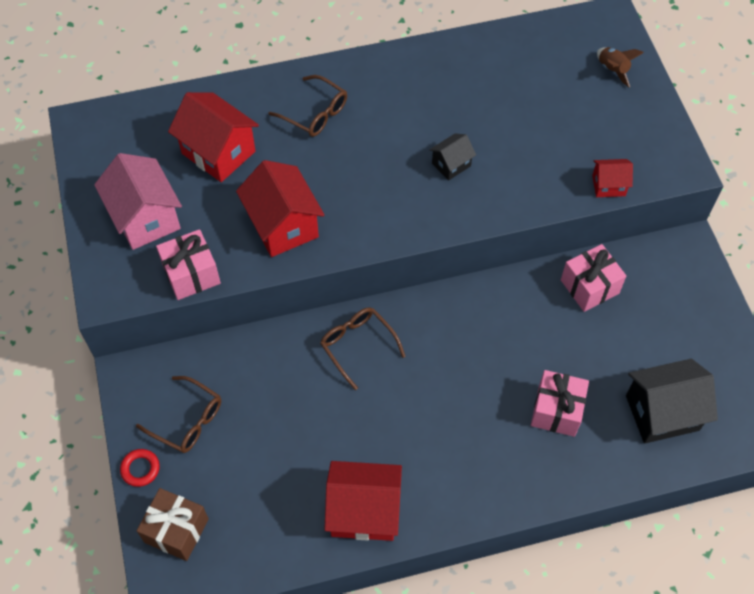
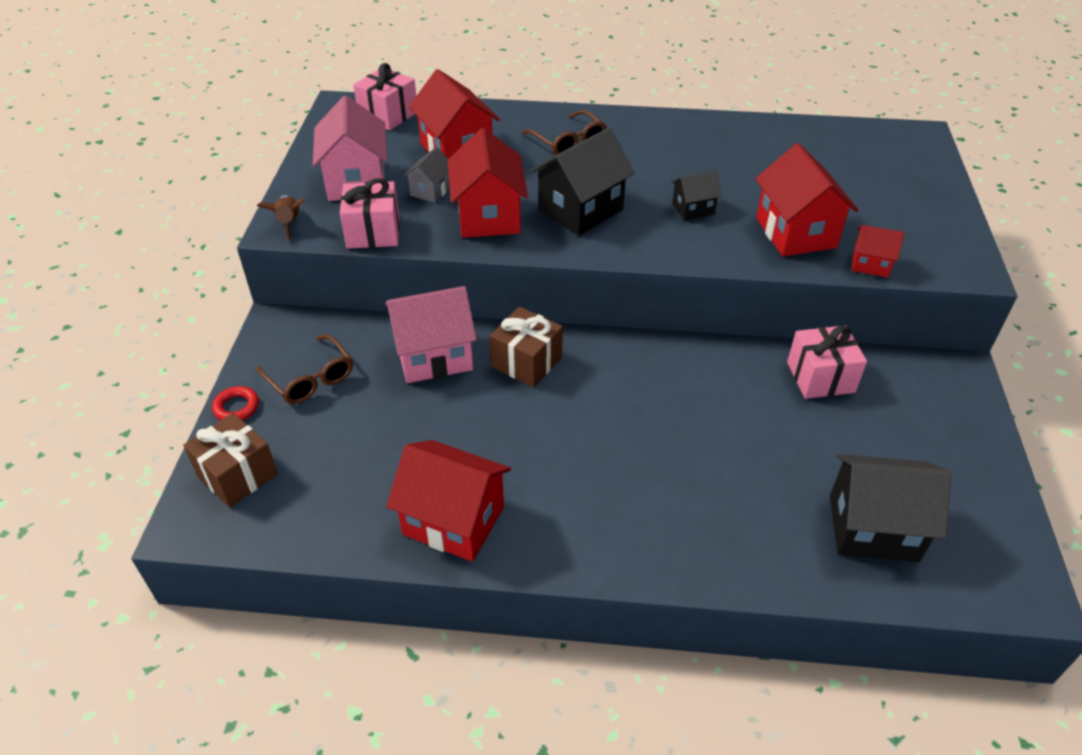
camera: 20 degrees right, 15 degrees down
brown glasses [320,307,406,390] -> brown gift [490,307,563,388]
pink gift [531,370,589,437] -> pink gift moved to [353,63,416,130]
brown rocket [597,47,644,87] -> brown rocket moved to [257,195,305,242]
none -> pink house [385,286,477,383]
none -> grey house [403,147,450,203]
none -> black house [531,128,635,236]
none -> red house [755,143,859,257]

